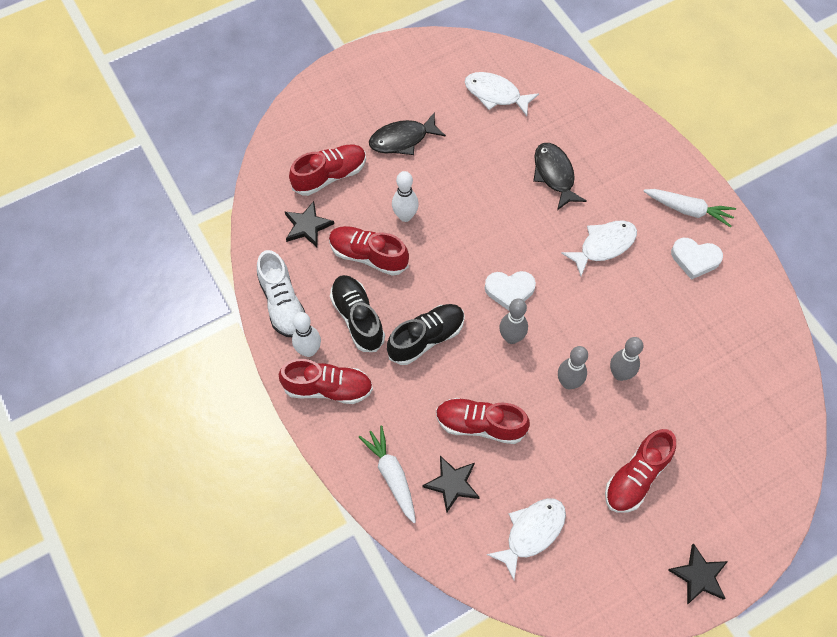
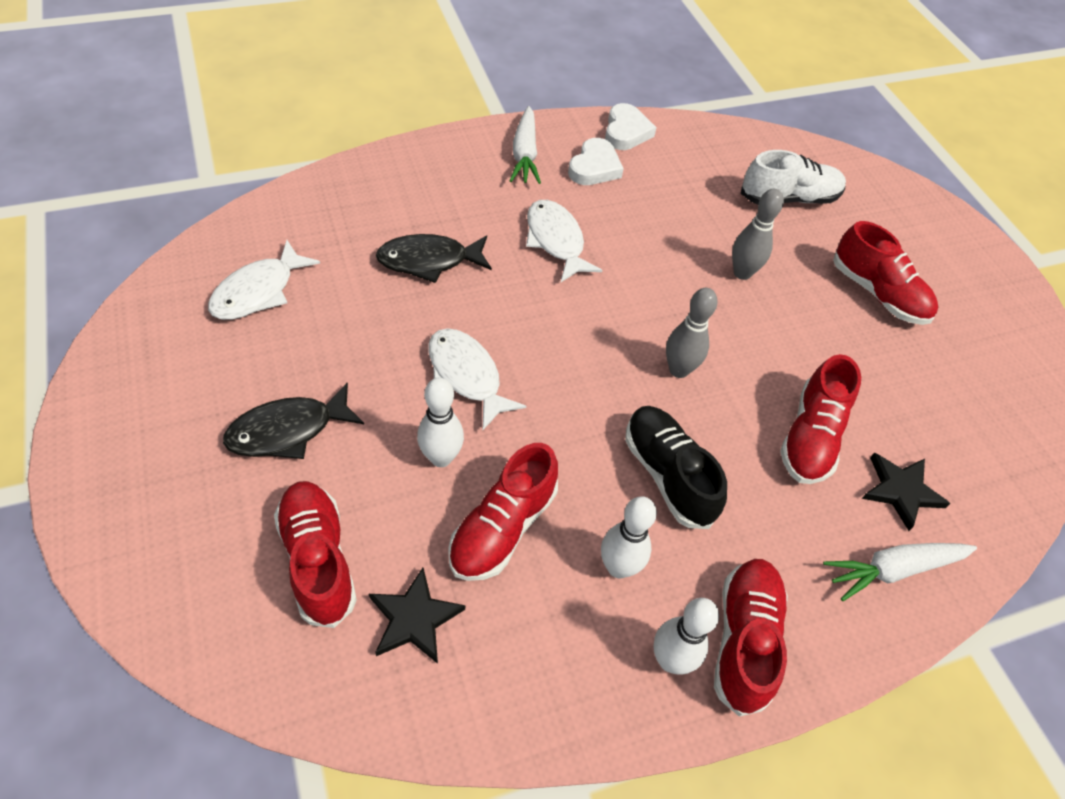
camera: 85 degrees left, 10 degrees down
white shoe [257,250,305,337] -> white shoe moved to [740,150,846,205]
black shoe [330,275,385,352] -> white bowling pin [601,496,657,578]
black fish [369,112,446,155] -> black fish turned 75 degrees clockwise [223,382,364,459]
white heart [485,271,536,310] -> white heart moved to [605,103,657,150]
white fish [486,498,566,580] -> white fish moved to [428,328,526,430]
grey bowling pin [558,346,588,389] -> none
white carrot [644,189,736,227] -> white carrot turned 150 degrees clockwise [510,106,541,184]
black star [668,543,728,604] -> none

